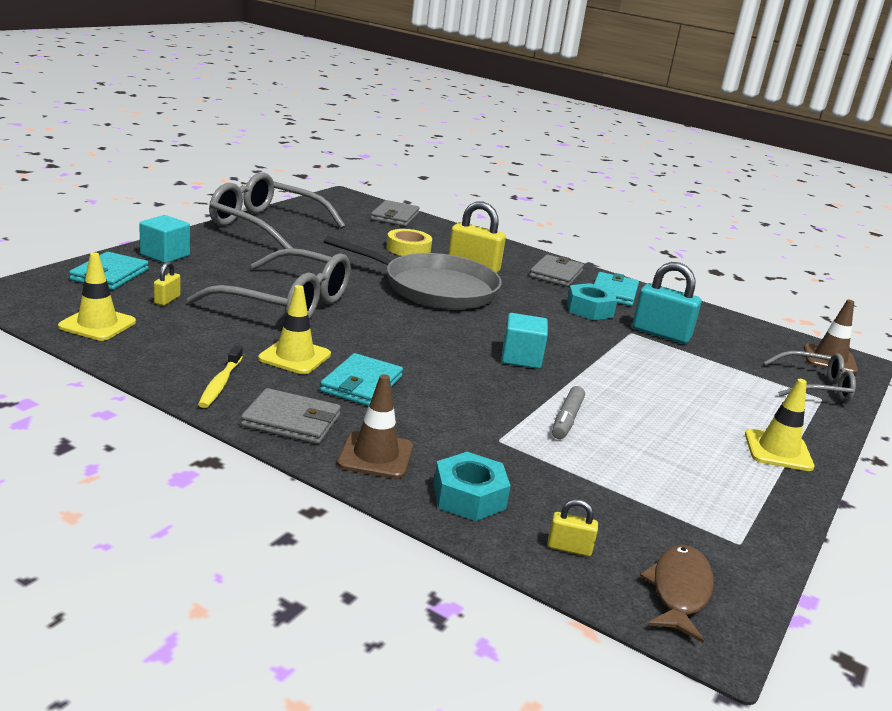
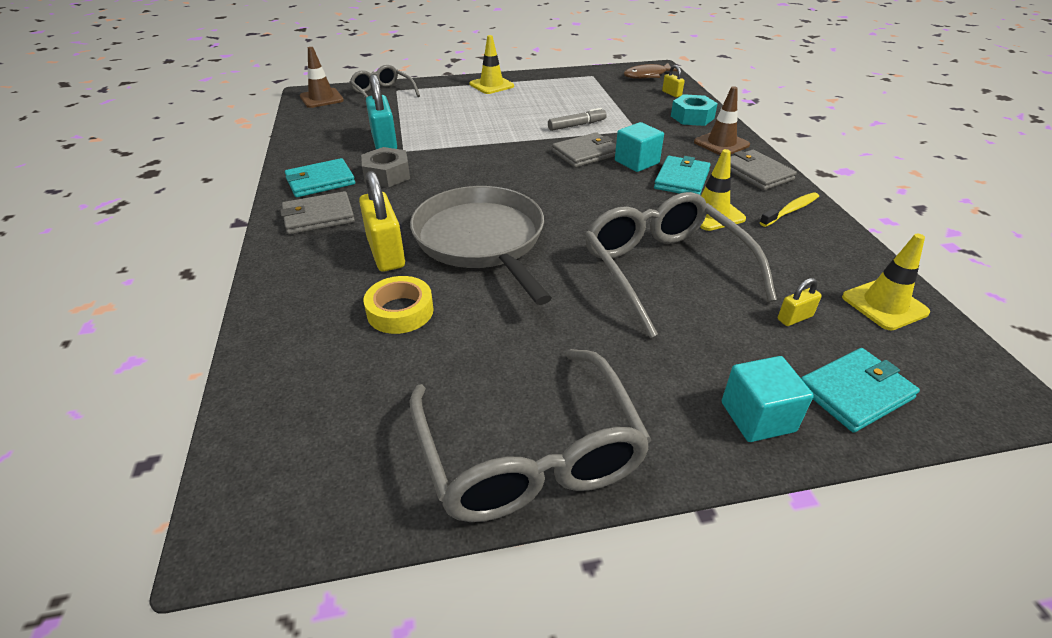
camera: 130 degrees left, 15 degrees up
turquoise wallet [320,353,403,406] -> turquoise wallet turned 45 degrees counterclockwise [654,156,711,195]
grey wallet [371,200,419,226] -> grey wallet moved to [552,132,616,168]
turquoise cube [501,313,548,369] -> turquoise cube moved to [615,122,664,172]
turquoise nut [567,283,617,320] -> grey nut [361,147,410,187]

